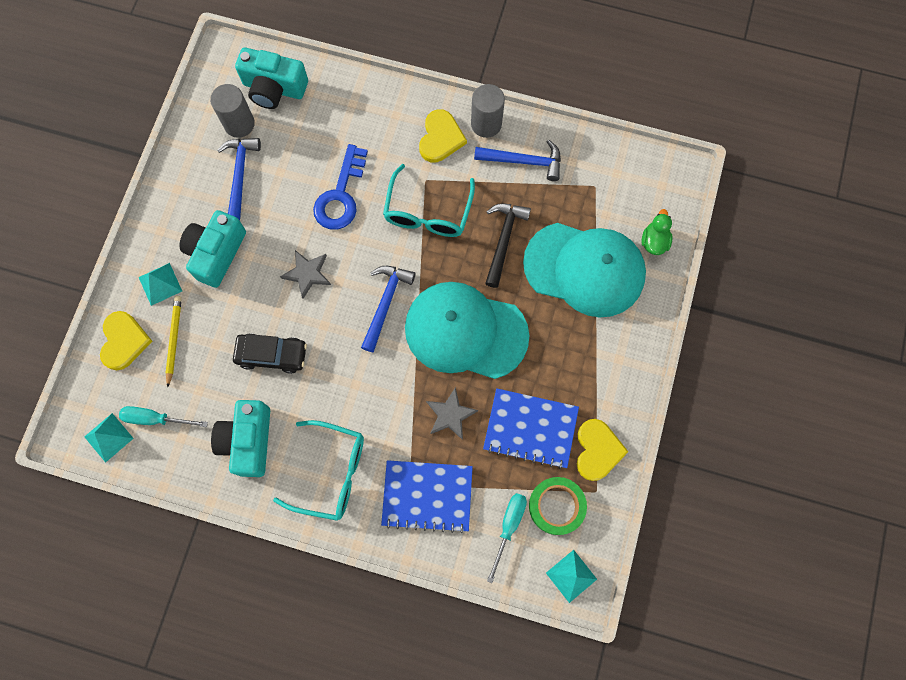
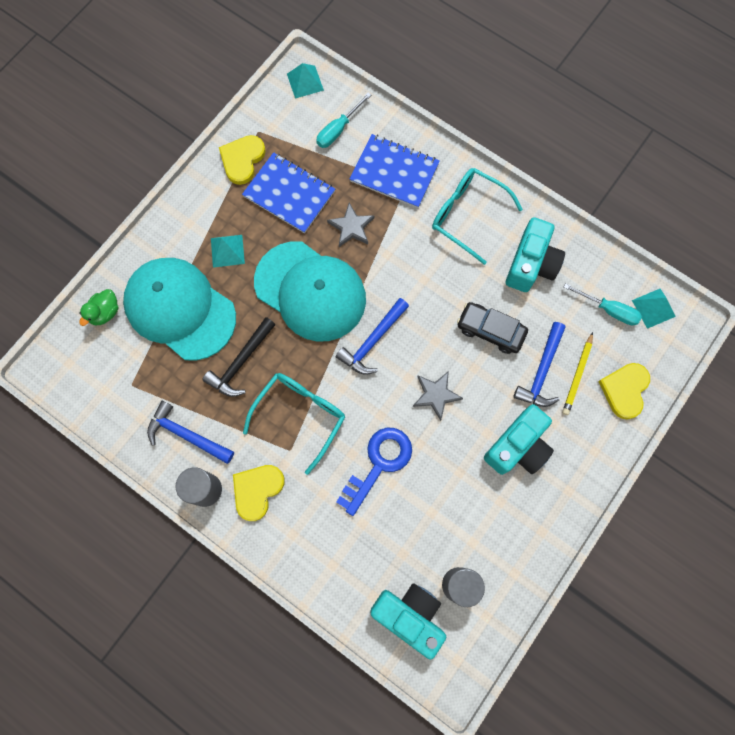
camera: 160 degrees left, 0 degrees up
turquoise pyramid [139,263,182,306] -> turquoise pyramid moved to [211,235,245,268]
blue hammer [217,138,261,220] -> blue hammer moved to [513,322,566,407]
green tape [529,477,587,535] -> none

